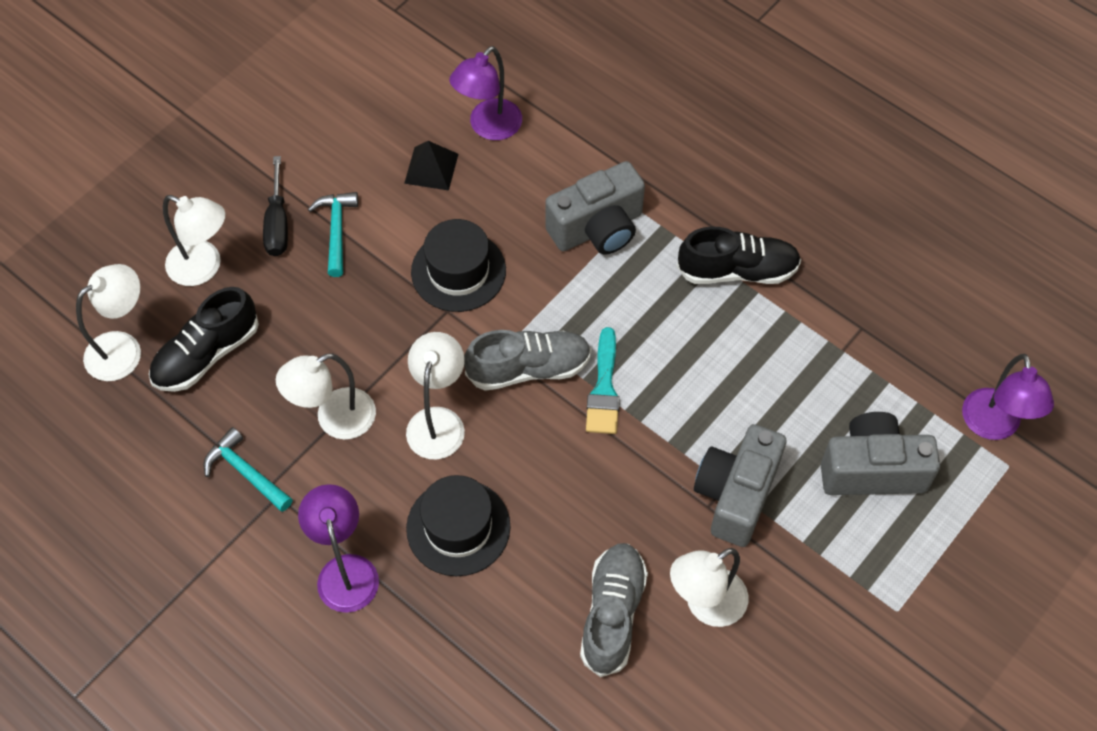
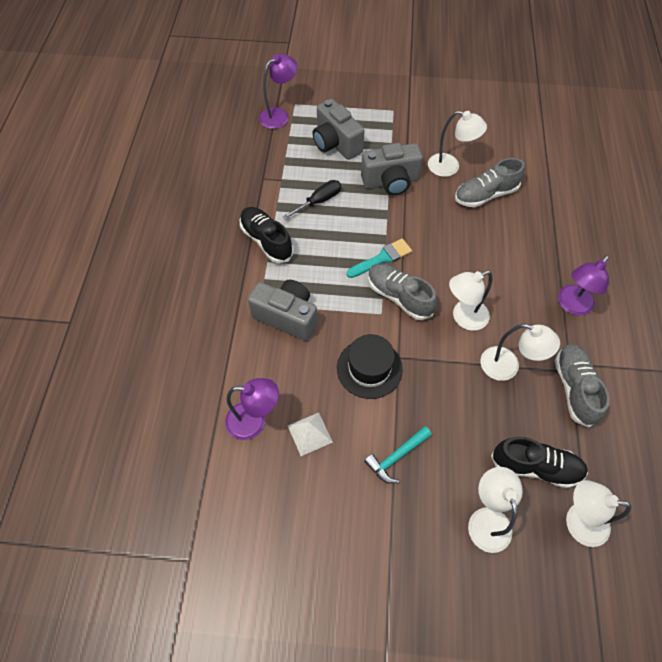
camera: 125 degrees left, 0 degrees up
turquoise hammer [203,427,293,512] -> grey shoe [555,344,610,427]
black screwdriver [263,156,288,256] -> black screwdriver moved to [282,180,341,220]
black pyramid [404,141,458,191] -> white pyramid [288,413,333,456]
black hat [406,475,511,576] -> none

